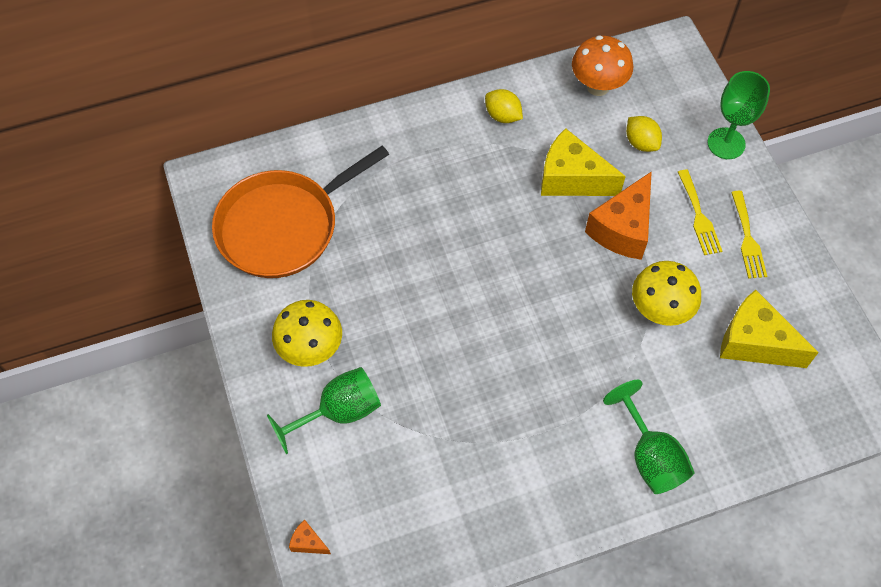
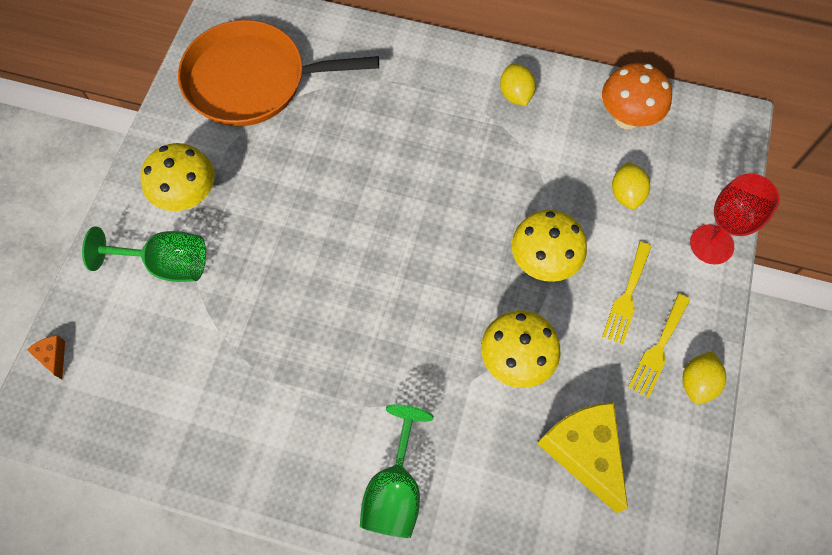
camera: 35 degrees right, 5 degrees up
yellow cheese [541,128,626,196] -> none
orange cheese [585,171,652,260] -> yellow mushroom [512,210,587,282]
green goblet [707,71,770,159] -> red goblet [690,173,780,265]
none -> yellow lemon [682,351,726,405]

